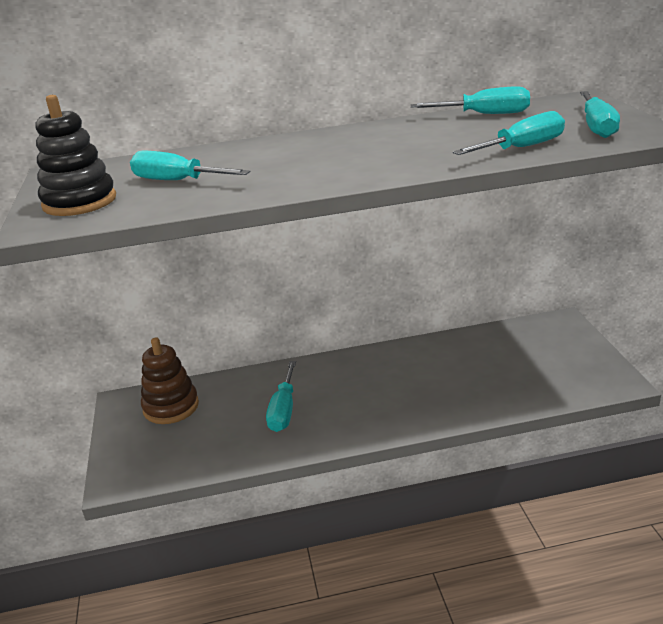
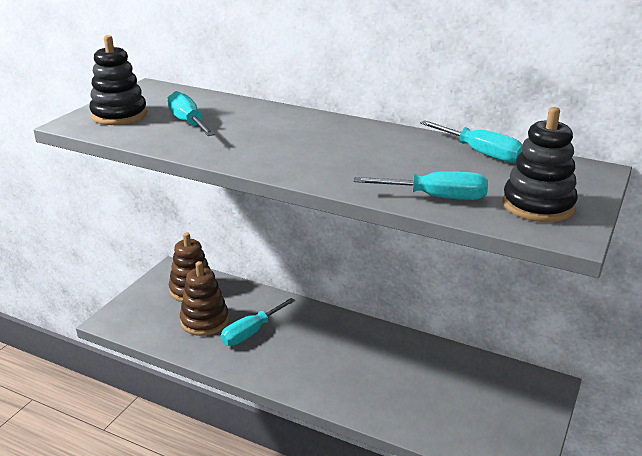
camera: 35 degrees right, 0 degrees up
turquoise screwdriver [580,91,620,138] -> black stacking toy [502,107,578,222]
none -> brown stacking toy [180,261,229,336]

